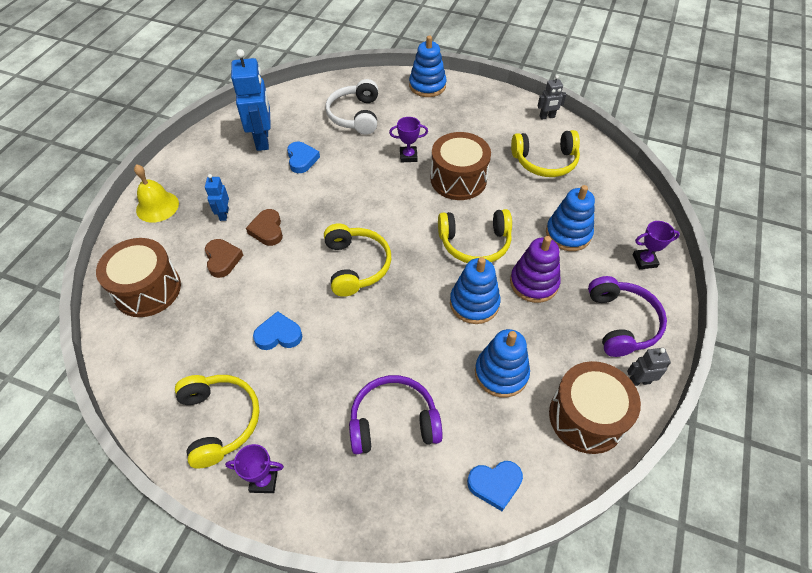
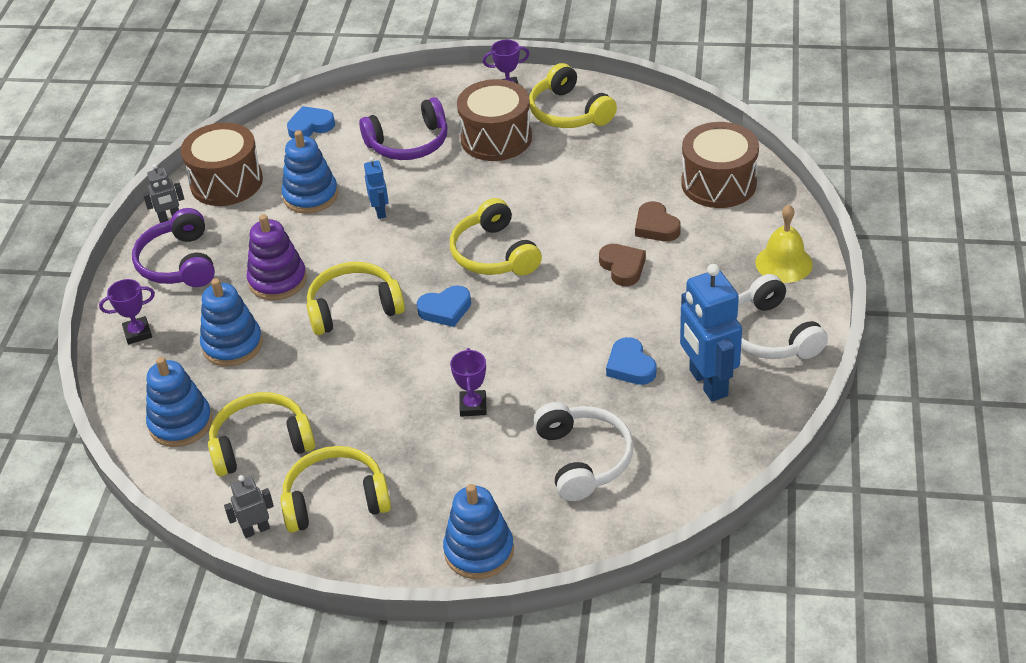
camera: 170 degrees right, 10 degrees down
blue robot [205,174,229,221] -> blue robot moved to [364,157,389,219]
blue heart [253,311,302,350] -> blue heart moved to [417,286,471,327]
purple trophy [389,117,428,162] -> purple trophy turned 75 degrees counterclockwise [450,348,487,417]
brown drum [430,132,491,200] -> brown drum moved to [457,79,532,161]
blue stacking toy [450,257,501,324] -> blue stacking toy moved to [146,357,212,447]
none -> yellow headphones [280,446,391,533]
none -> white headphones [738,274,828,359]

